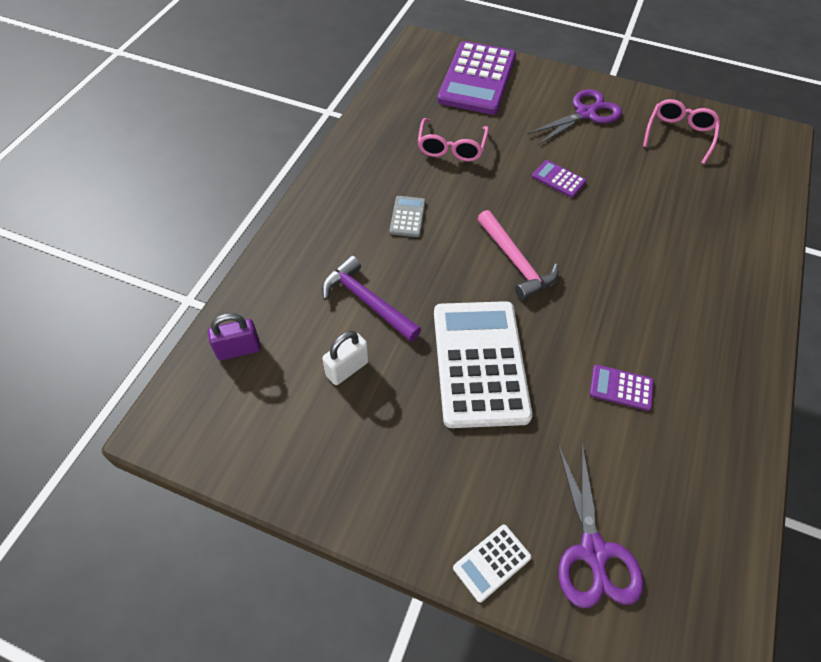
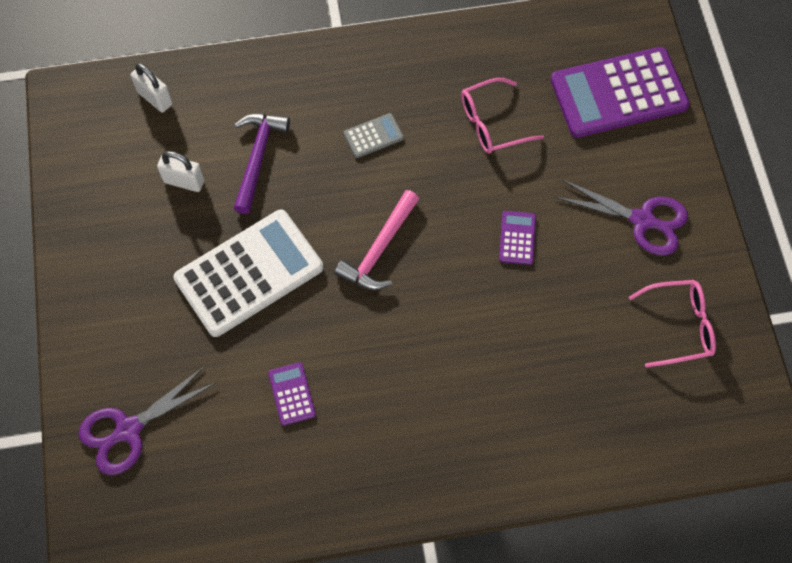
camera: 60 degrees right, 10 degrees up
purple padlock [208,313,261,360] -> white padlock [131,63,173,112]
white calculator [453,525,532,602] -> none

